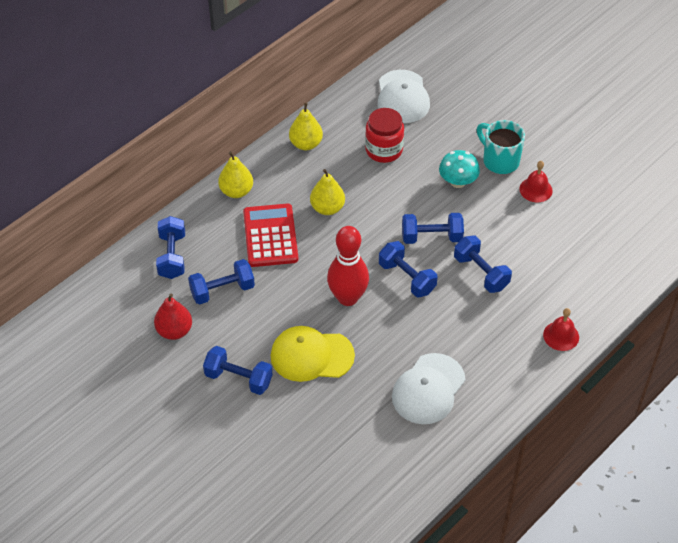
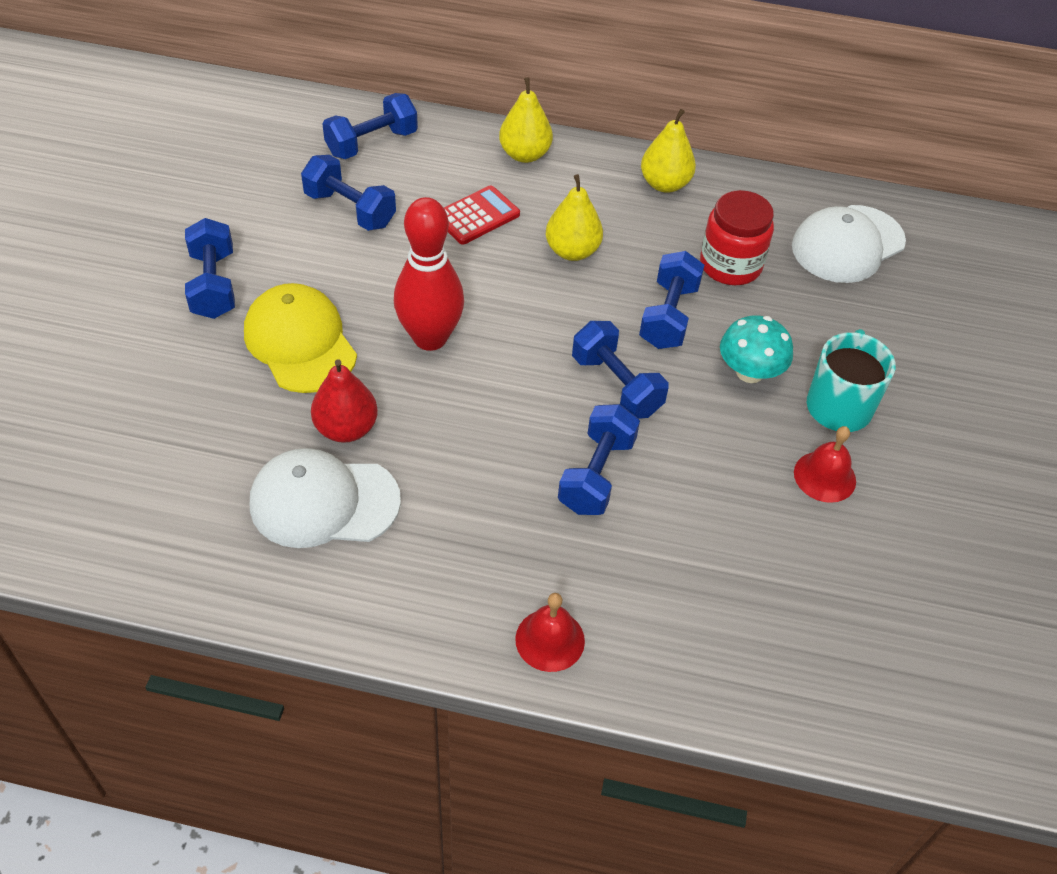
camera: 55 degrees right, 0 degrees up
red pear [154,294,192,340] -> red pear moved to [311,359,378,443]
red calculator [243,203,298,267] -> red calculator [444,185,520,245], size x0.65
blue dumbbell [379,241,438,298] -> blue dumbbell moved to [639,251,704,349]

